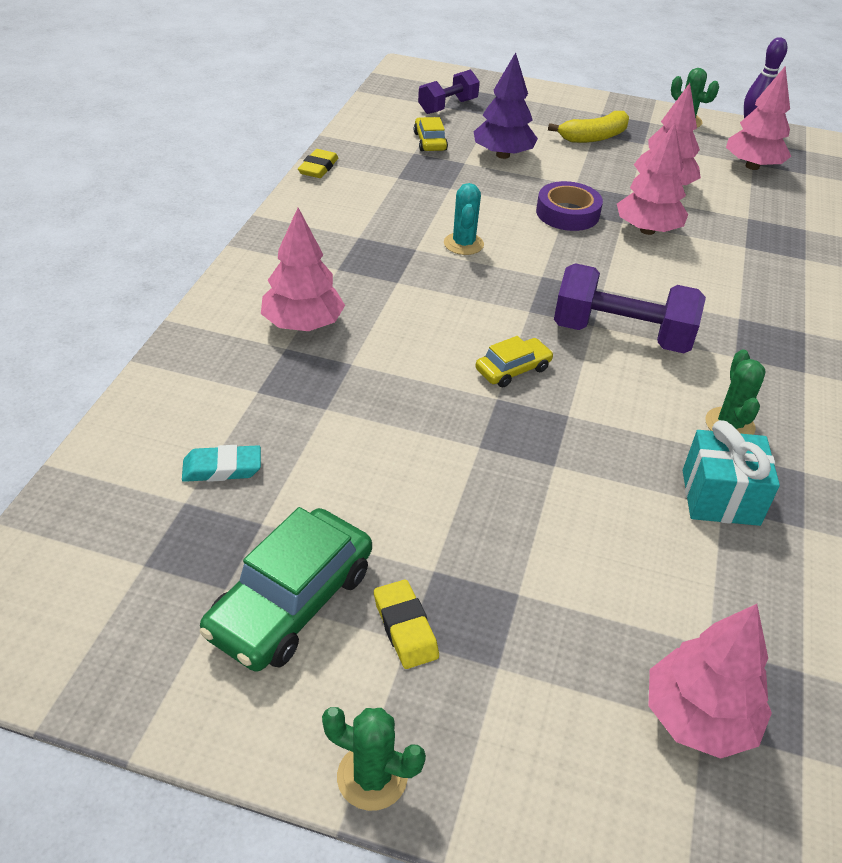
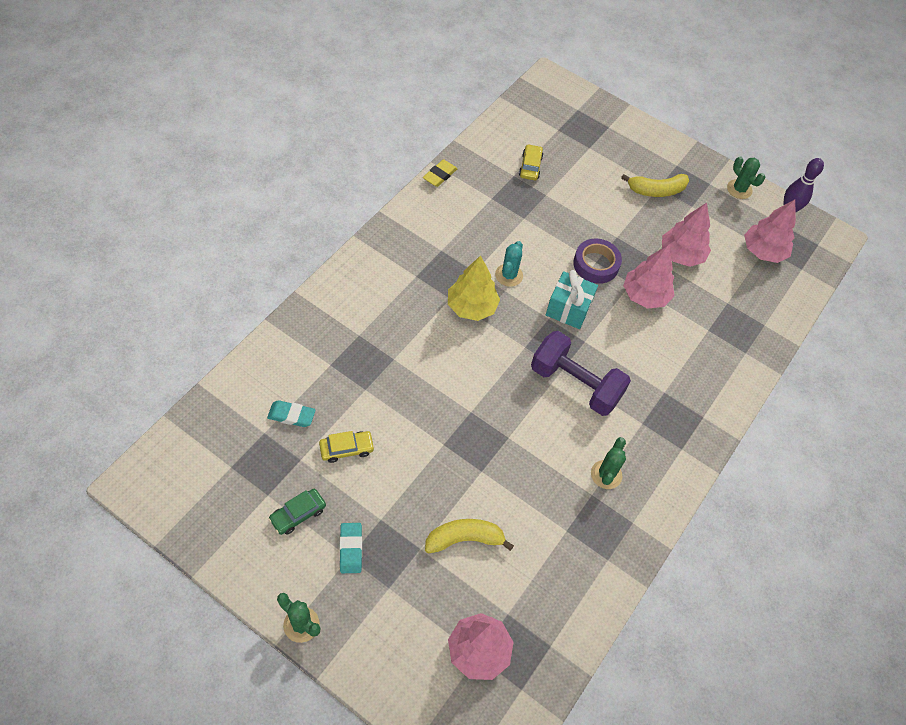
camera: 15 degrees right, 15 degrees up
green car [200,507,372,672] -> green car [268,489,326,535], size x0.54
pink tree [261,208,345,331] -> none
yellow eraser [374,580,439,669] -> turquoise eraser [340,523,362,573]
purple dumbbell [418,69,480,114] -> none
purple tree [473,52,538,159] -> none
yellow car [475,336,554,387] -> yellow car moved to [319,431,375,463]
turquoise gift [683,420,780,526] -> turquoise gift moved to [546,270,598,329]
none -> yellow banana [425,519,514,554]
none -> yellow tree [448,255,500,321]

